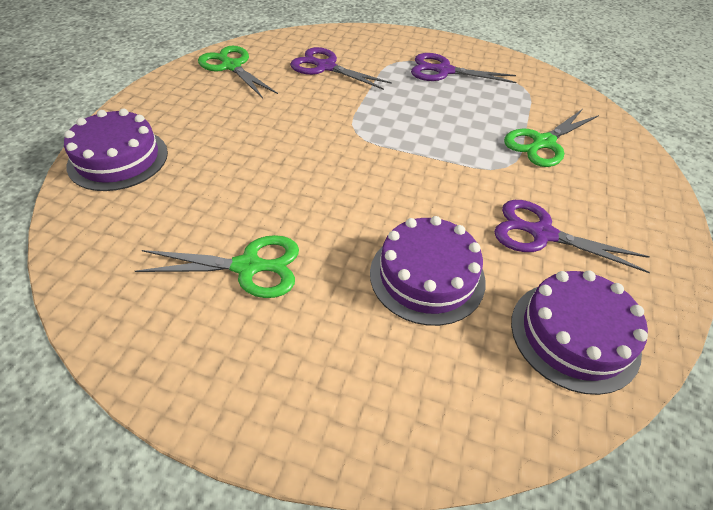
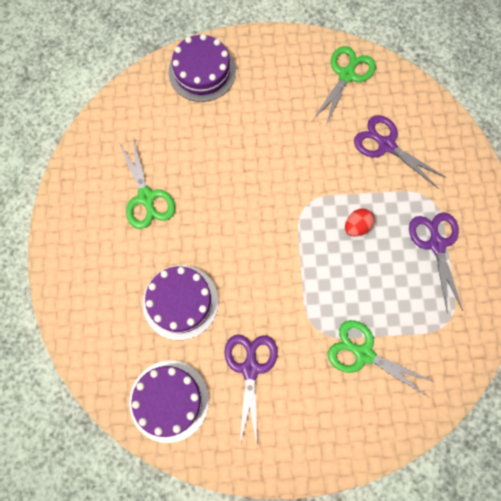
camera: 70 degrees right, 25 degrees up
purple scissors [290,47,392,90] -> purple scissors turned 60 degrees counterclockwise [354,115,447,188]
none -> red egg [345,208,375,237]

